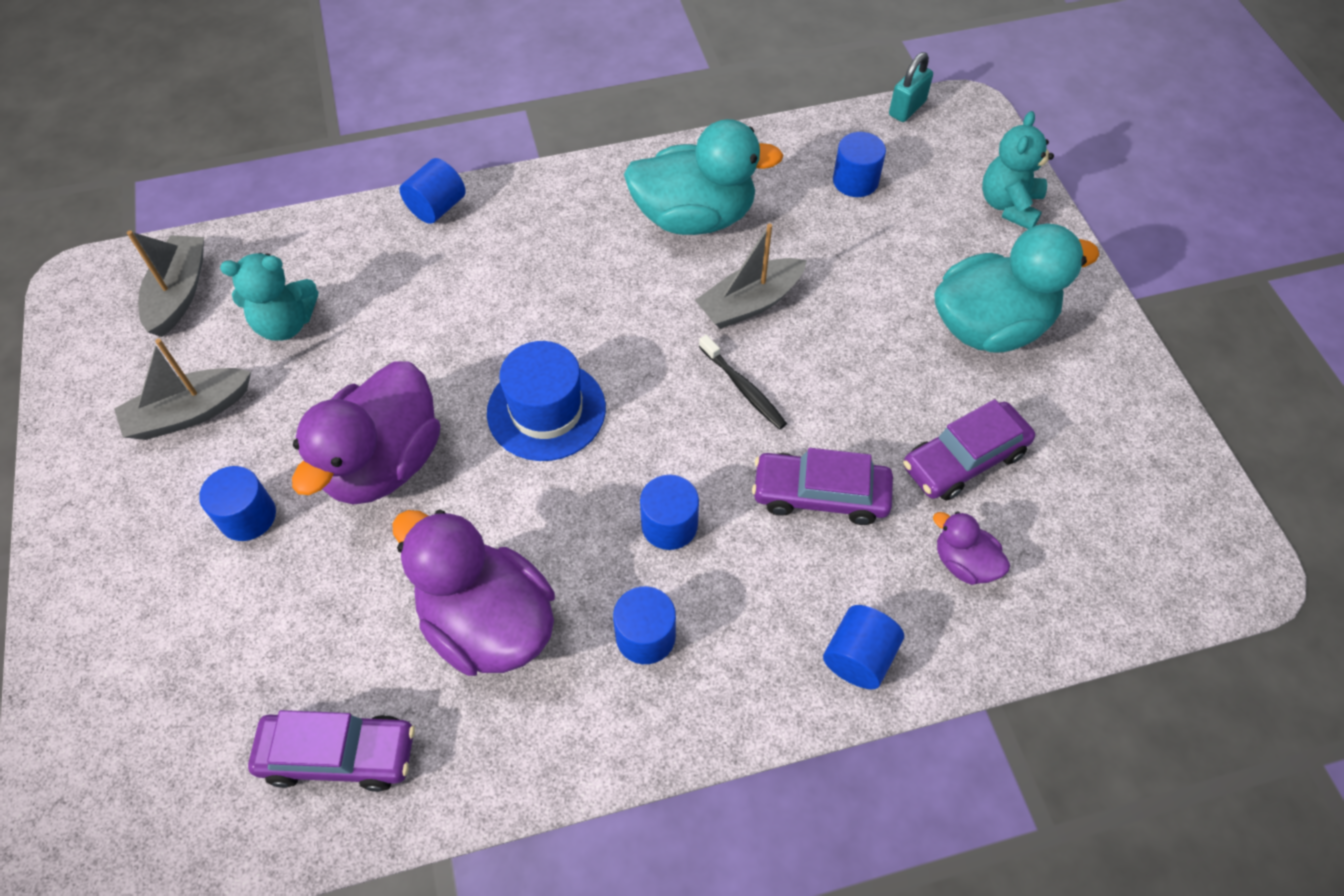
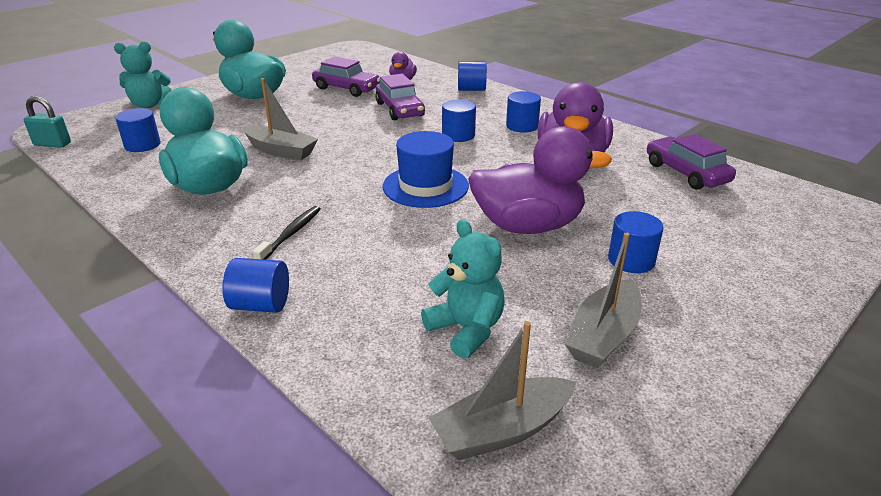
camera: 120 degrees left, 25 degrees down
grey boat [114,339,251,440] -> grey boat turned 90 degrees clockwise [565,233,641,368]
black toothbrush [699,335,787,430] -> black toothbrush moved to [253,206,321,260]

